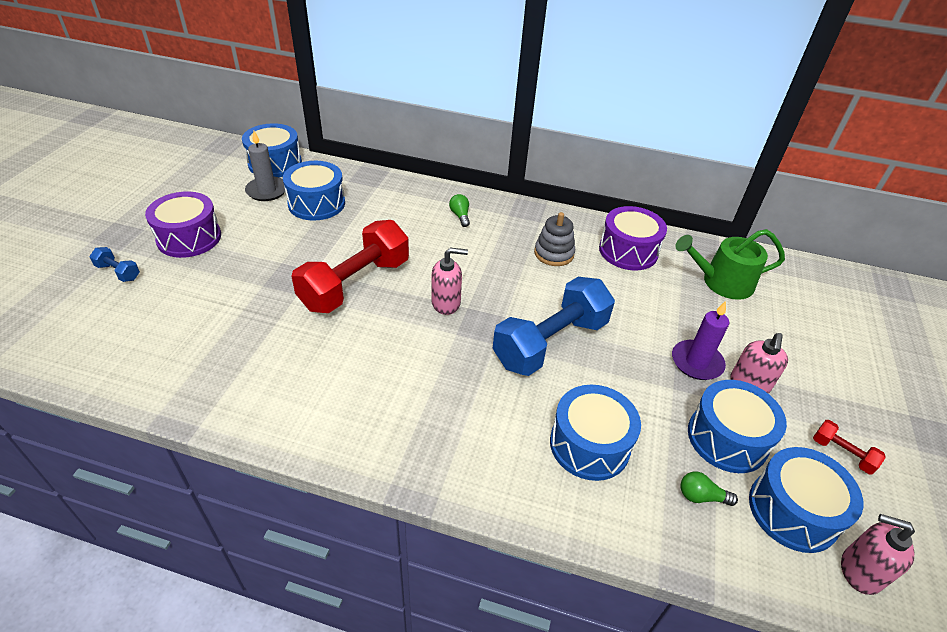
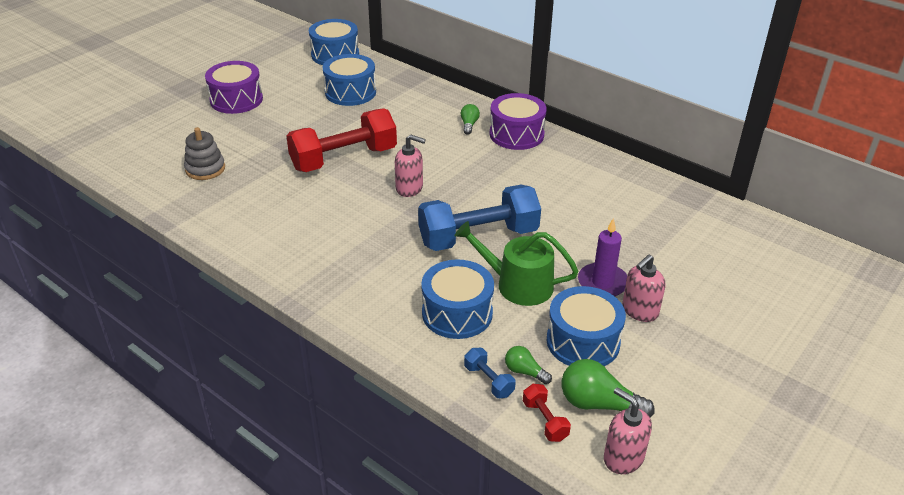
camera: 25 degrees right, 5 degrees down
blue dumbbell [89,247,140,282] -> blue dumbbell moved to [464,348,516,398]
grey candle [245,131,285,201] -> none
grey stacking toy [534,212,575,266] -> grey stacking toy moved to [184,127,225,180]
purple drum [599,206,667,270] -> purple drum moved to [490,93,547,150]
green watering can [675,229,785,300] -> green watering can moved to [455,221,579,306]
blue drum [749,447,863,553] -> green light bulb [562,359,655,418]
red dumbbell [813,420,885,474] -> red dumbbell moved to [523,384,571,442]

